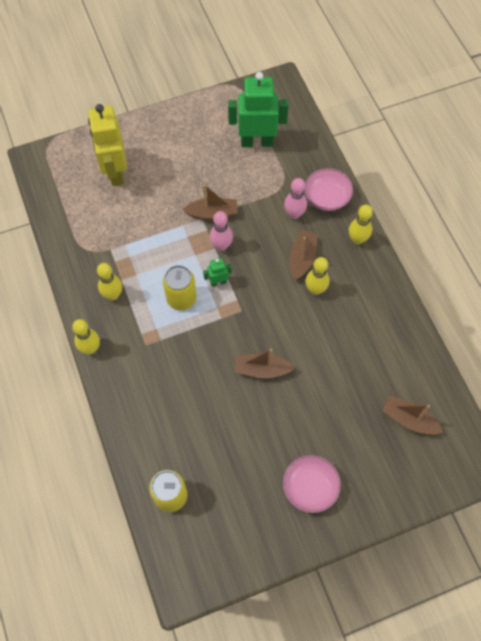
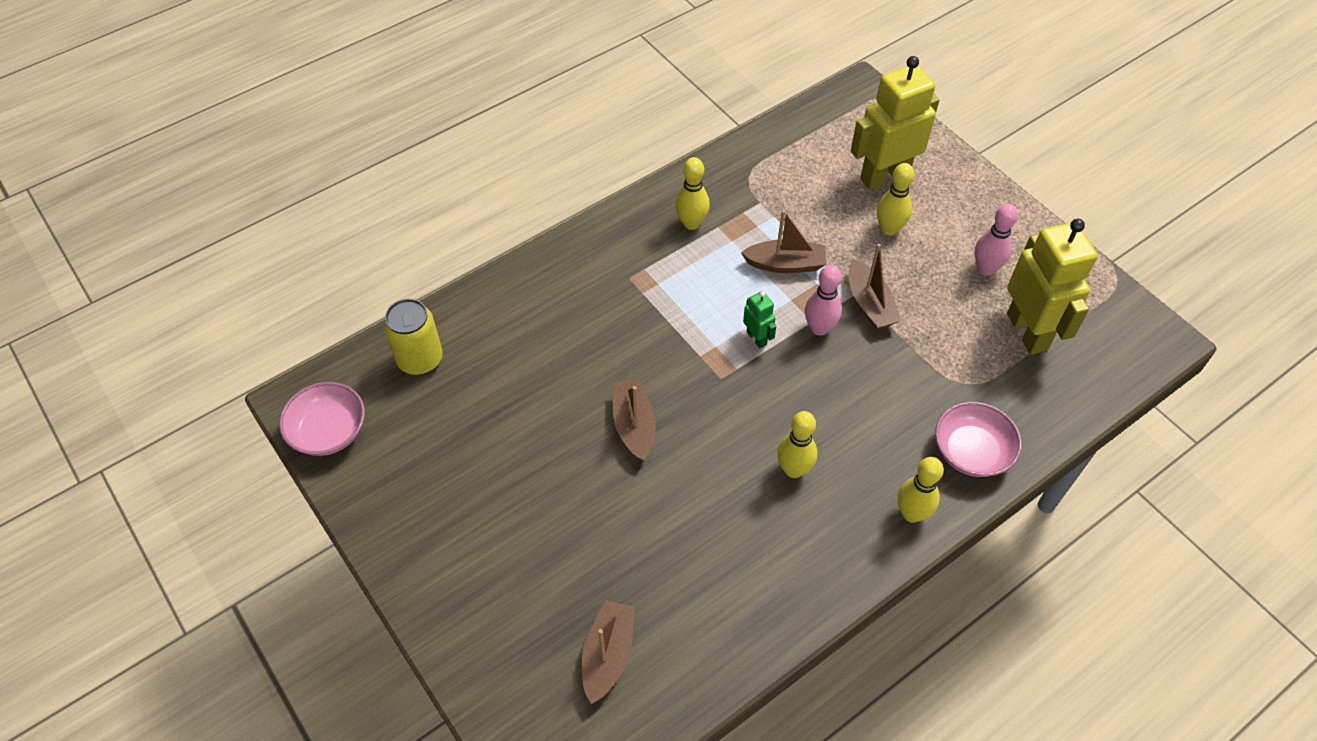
camera: 75 degrees right, 10 degrees down
yellow bowling pin [72,319,100,354] -> yellow bowling pin moved to [877,163,914,235]
yellow can [163,265,197,310] -> none
green robot [228,72,289,147] -> yellow robot [1007,219,1098,355]
pink bowl [283,455,341,513] -> pink bowl moved to [279,382,365,456]
pink bowling pin [284,178,307,219] -> pink bowling pin moved to [975,204,1018,276]
brown boat [290,230,318,280] -> brown boat moved to [741,210,826,273]

